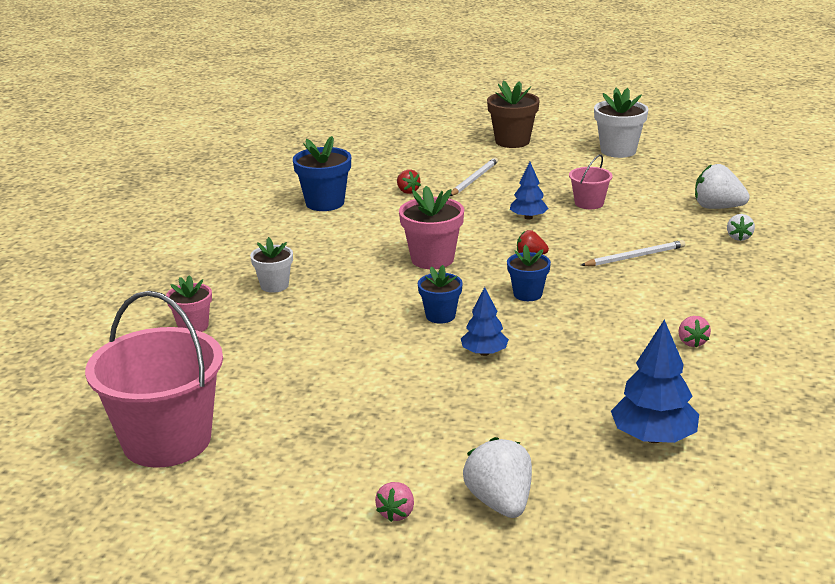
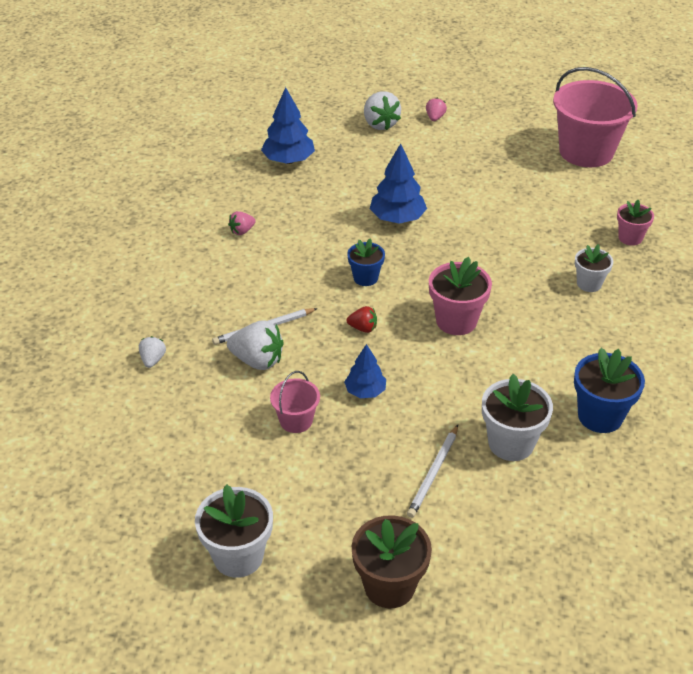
camera: 175 degrees right, 15 degrees up
red strawberry [397,169,421,194] -> white flower pot [482,374,553,461]
blue flower pot [418,265,463,324] -> none
blue tree [461,287,509,356] -> blue tree [370,143,427,224], size x1.60
pink strawberry [679,316,711,347] -> pink strawberry turned 120 degrees counterclockwise [228,211,256,235]
white strawberry [695,164,750,209] -> white strawberry moved to [227,320,284,370]

